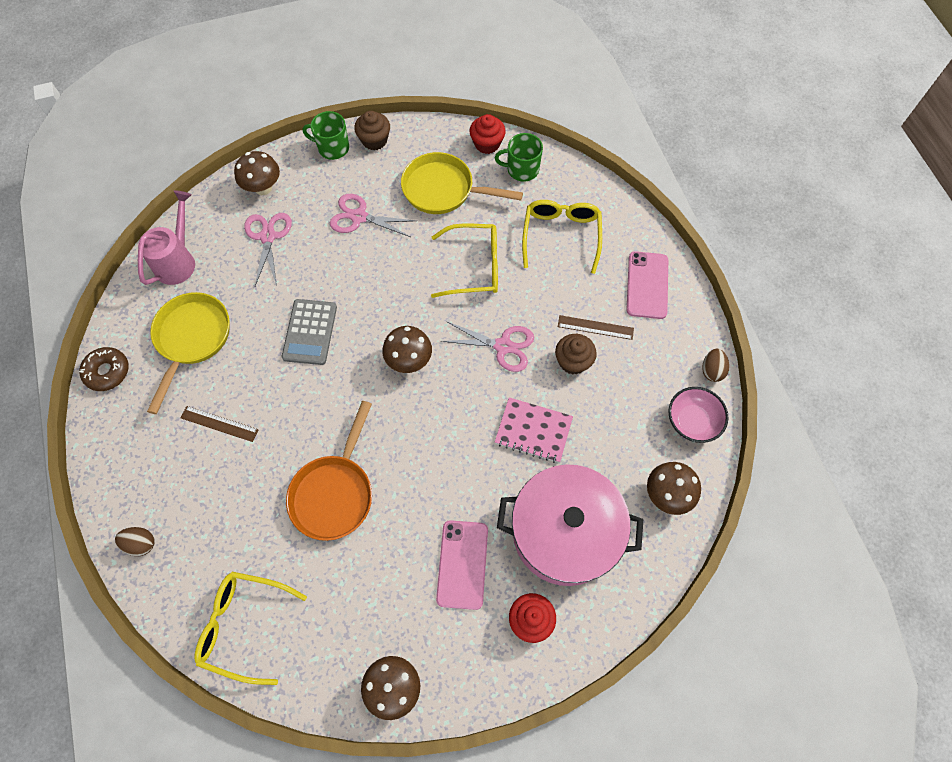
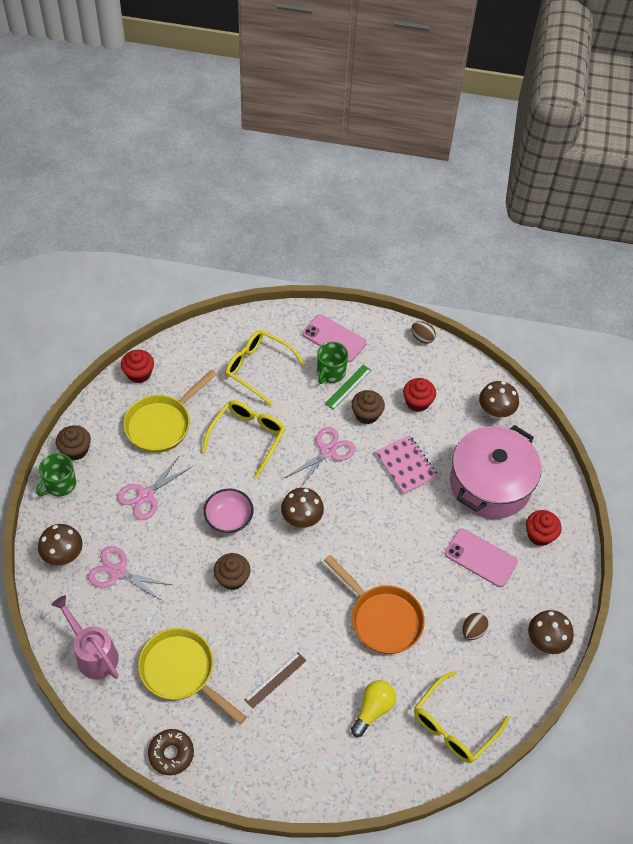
camera: 65 degrees left, 10 degrees down
brown egg [115,527,155,556] -> brown egg moved to [462,613,489,640]
grey calculator [282,299,337,365] -> brown cupcake [214,553,251,590]
green mug [495,133,543,182] -> green mug moved to [317,342,348,384]
pink notebook [495,397,573,463] -> pink notebook turned 75 degrees counterclockwise [375,435,438,495]
brown ruler [558,315,634,340] -> green ruler [325,365,372,410]
pink bowl [668,387,729,443] -> pink bowl moved to [204,489,253,533]
none -> yellow light bulb [351,680,396,737]
none -> red cupcake [403,378,436,412]

